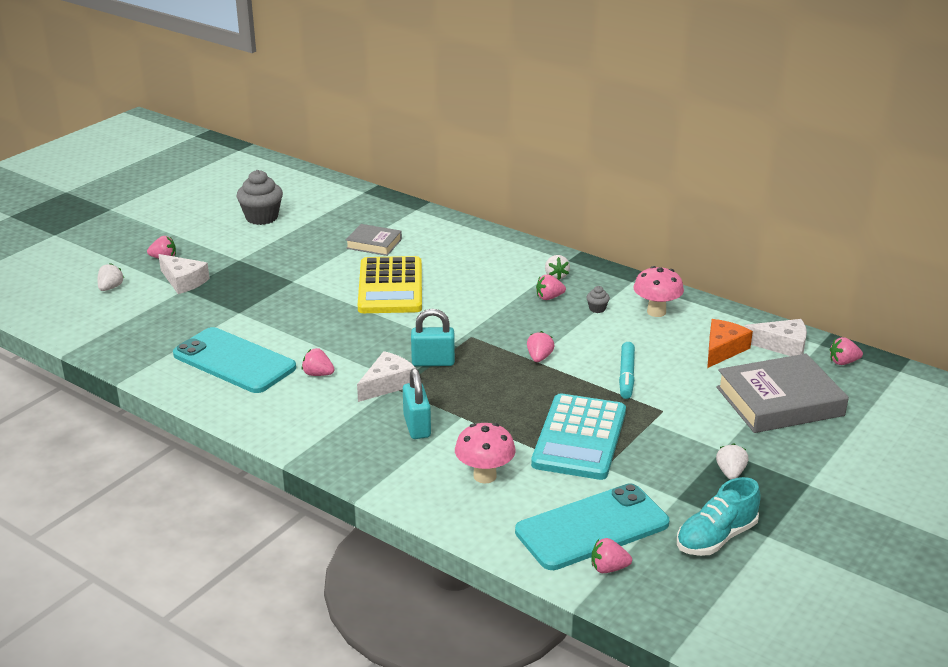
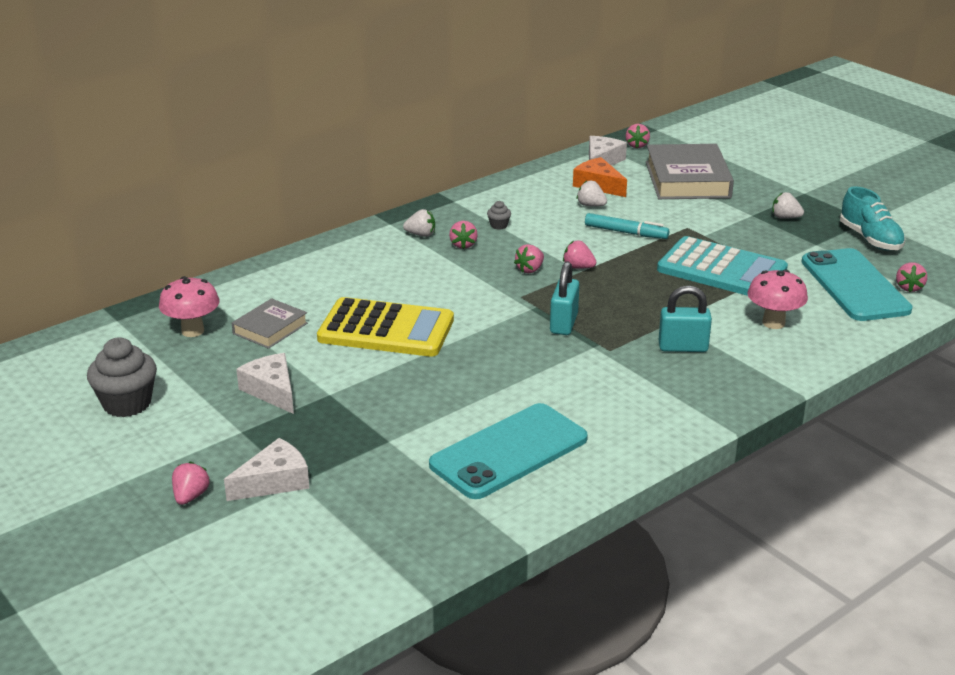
camera: 75 degrees left, 0 degrees up
white strawberry [98,263,124,291] -> white strawberry moved to [577,181,607,206]
pink strawberry [302,348,335,376] -> pink strawberry moved to [514,244,544,273]
white cheese [357,351,416,402] -> white cheese moved to [236,353,294,414]
pink mushroom [633,266,684,317] -> pink mushroom moved to [159,276,220,337]

